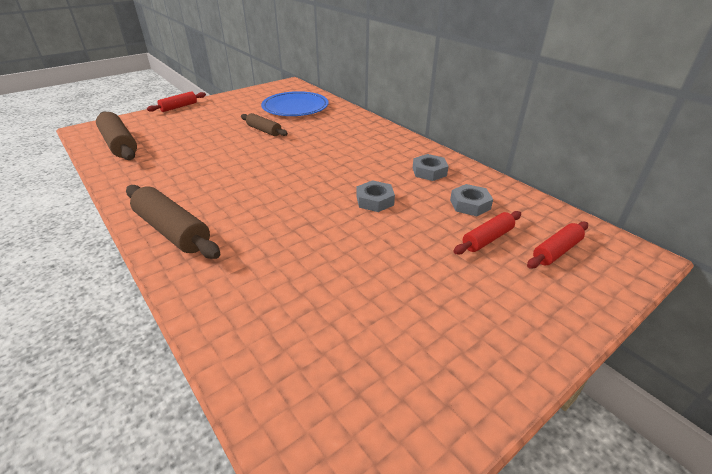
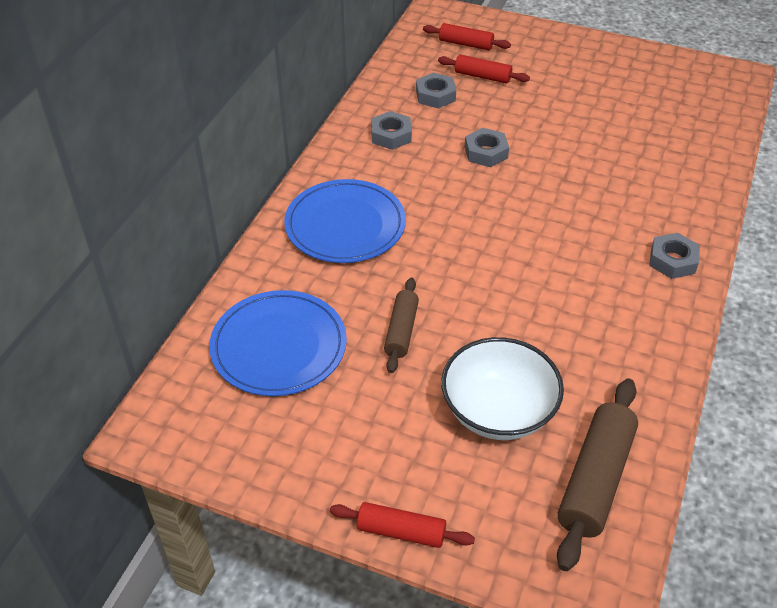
camera: 120 degrees left, 10 degrees up
brown rolling pin [126,185,220,259] -> grey nut [649,233,700,279]
none -> blue plate [284,179,406,263]
none -> white bowl [441,337,564,440]

